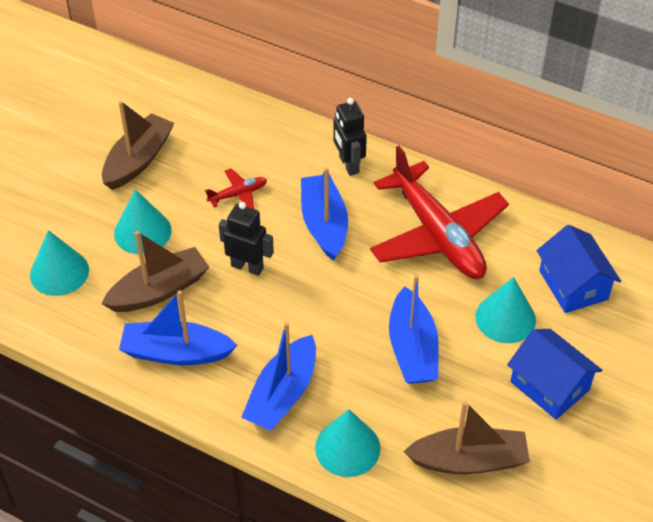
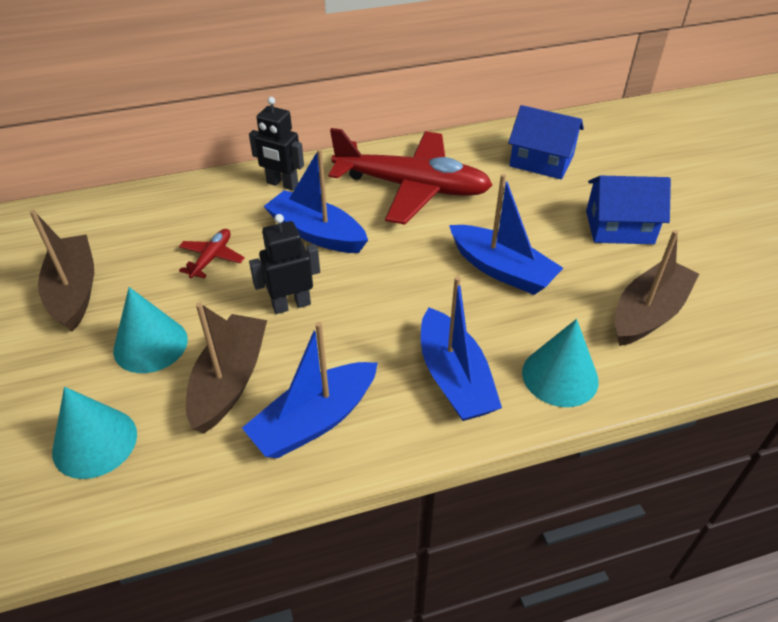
camera: 45 degrees left, 5 degrees down
turquoise cone [475,277,536,343] -> none

